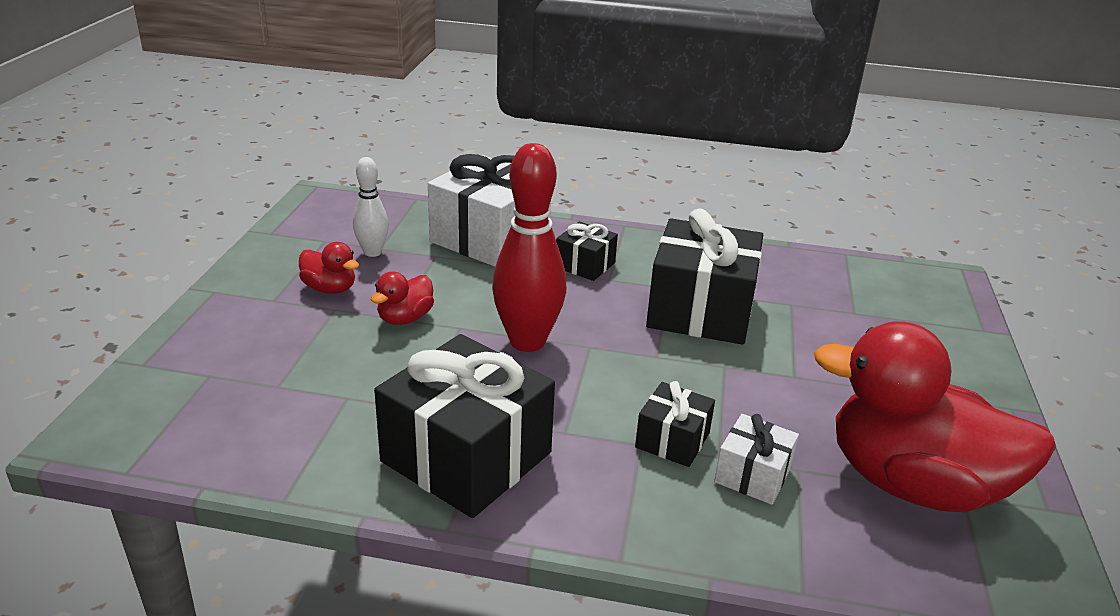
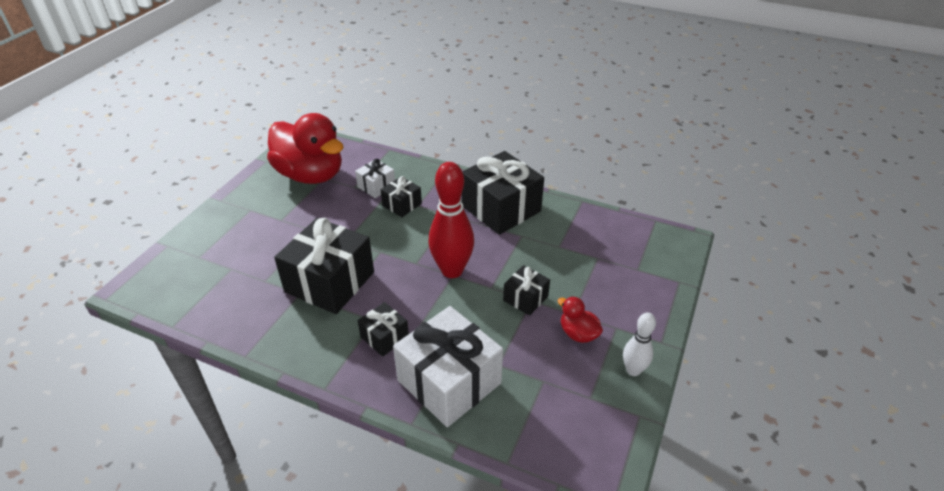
camera: 165 degrees left, 10 degrees up
white bowling pin [353,157,389,257] -> white bowling pin moved to [623,312,656,376]
red duck [371,271,434,325] -> black gift [503,265,550,316]

